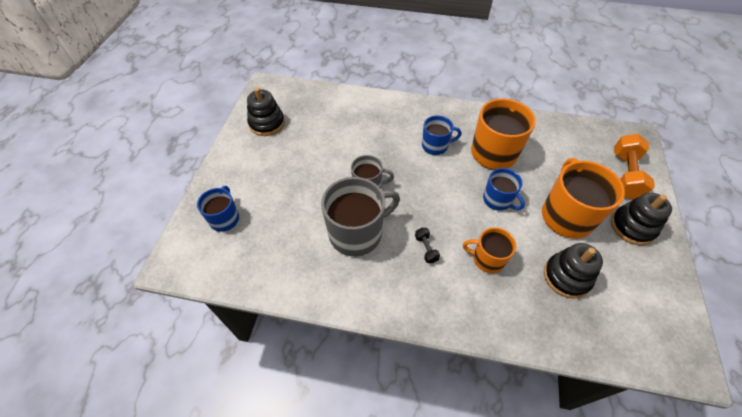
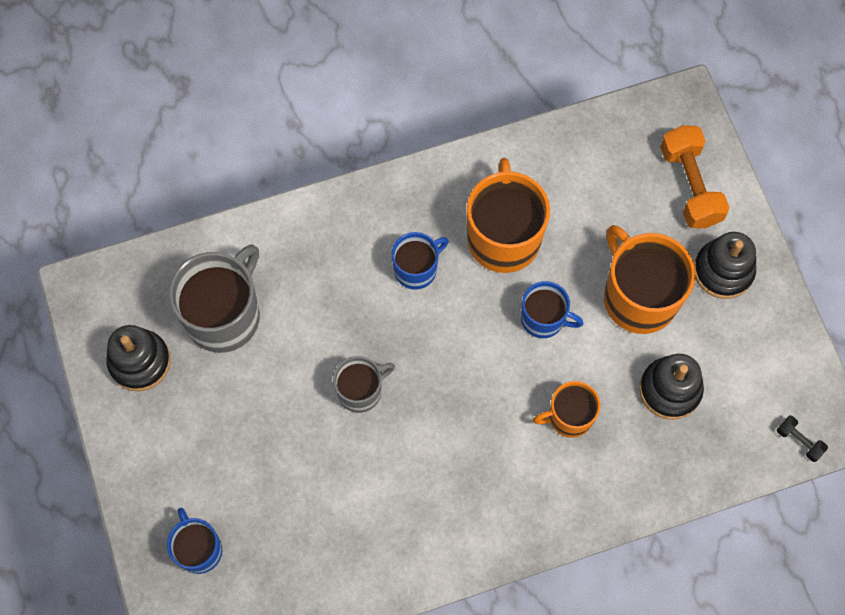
camera: 30 degrees left, 15 degrees up
grey mug [321,177,400,256] -> grey mug moved to [169,244,260,353]
black dumbbell [415,228,440,263] -> black dumbbell moved to [777,415,828,462]

